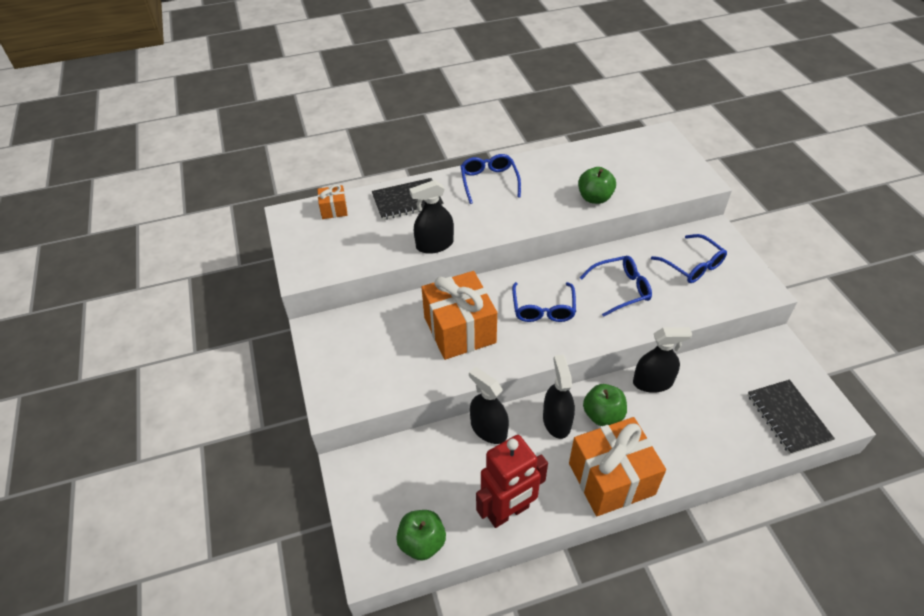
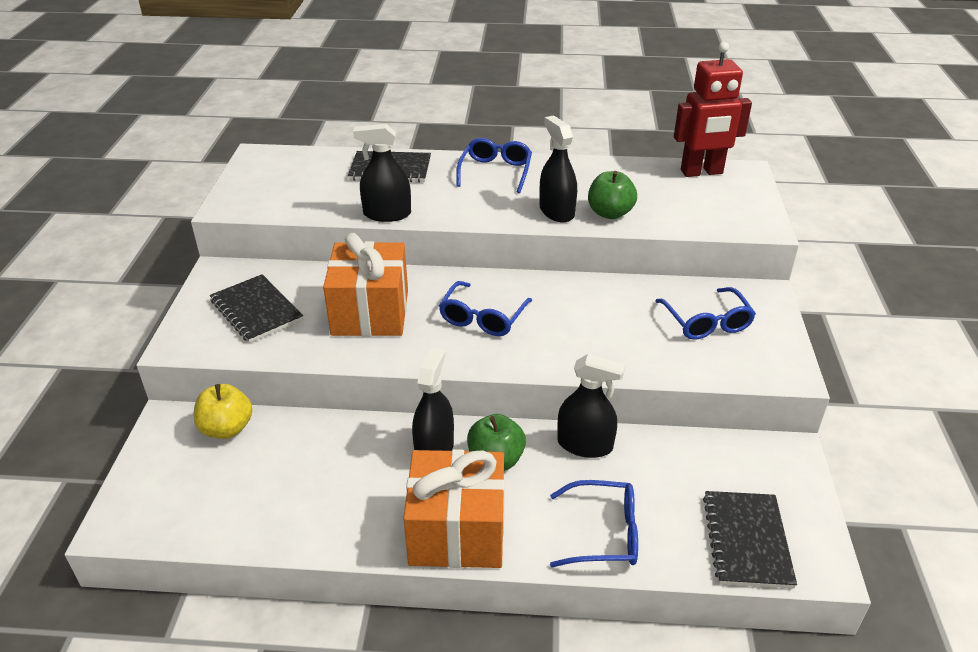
camera: 20 degrees right, 10 degrees down
orange gift [318,184,348,219] -> none
green apple [396,510,446,561] -> none
black spray bottle [469,367,509,444] -> black spray bottle moved to [539,115,577,223]
red robot [476,435,548,528] -> red robot moved to [674,42,752,177]
blue glasses [580,256,652,317] -> blue glasses moved to [550,480,638,567]
none -> yellow apple [194,384,252,439]
none -> black notebook [210,274,303,343]

